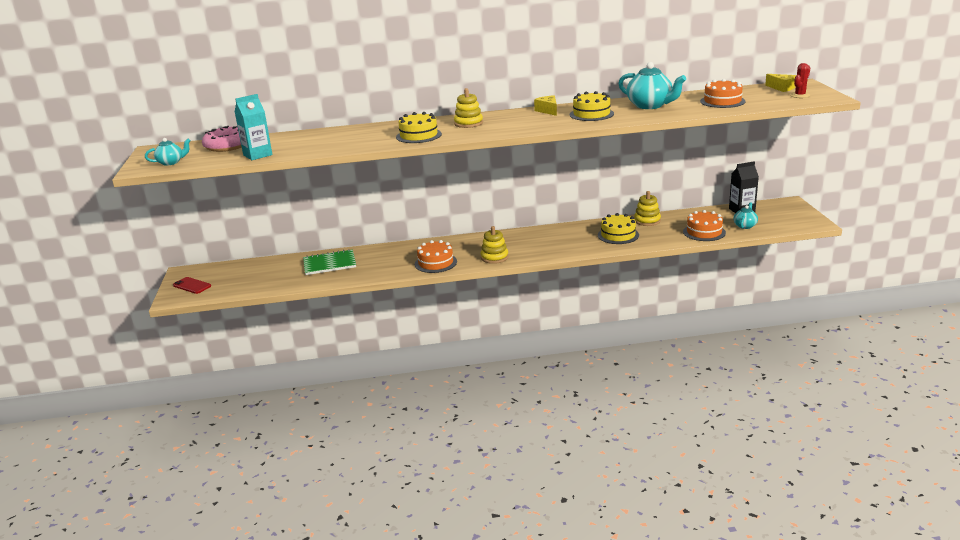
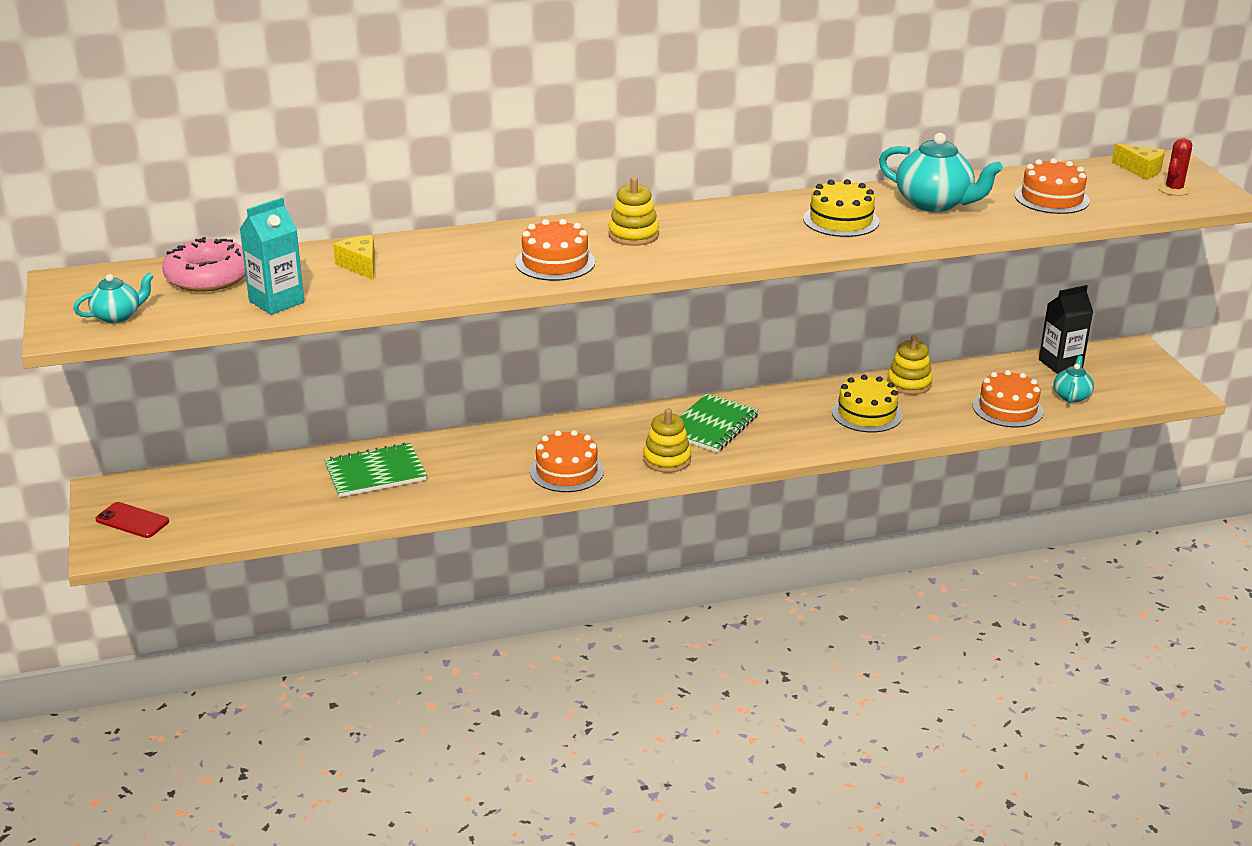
camera: 10 degrees left, 5 degrees up
yellow cake [396,112,442,143] -> orange cake [515,219,595,281]
yellow cheese [534,95,557,116] -> yellow cheese moved to [333,235,375,280]
none -> green notebook [680,393,759,453]

